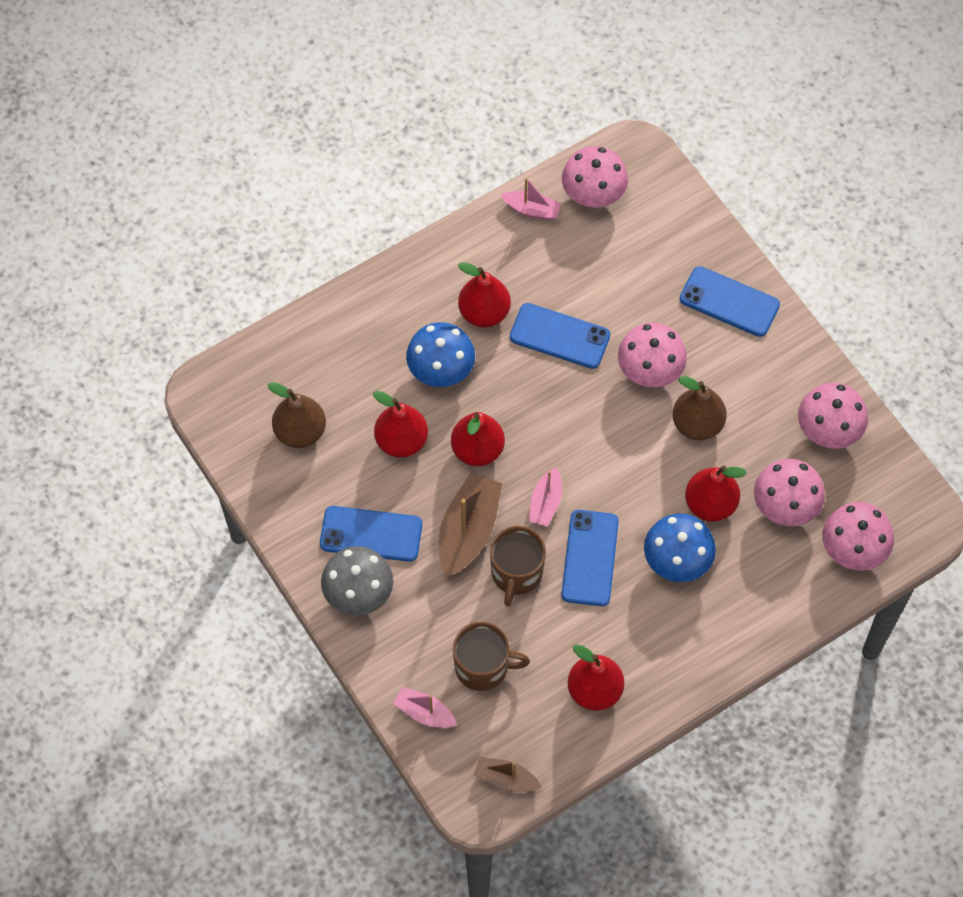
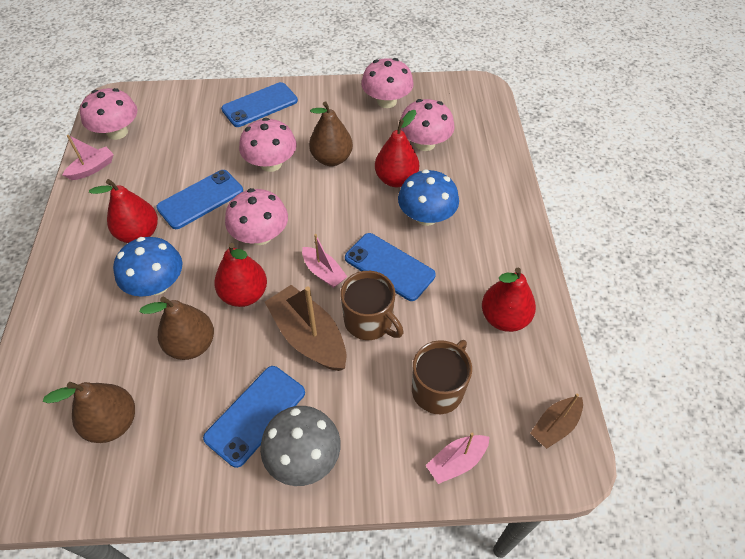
camera: 60 degrees left, 10 degrees down
red pear [373,391,428,458] -> brown pear [140,296,214,360]
pink mushroom [822,502,894,571] -> pink mushroom moved to [225,188,288,245]

